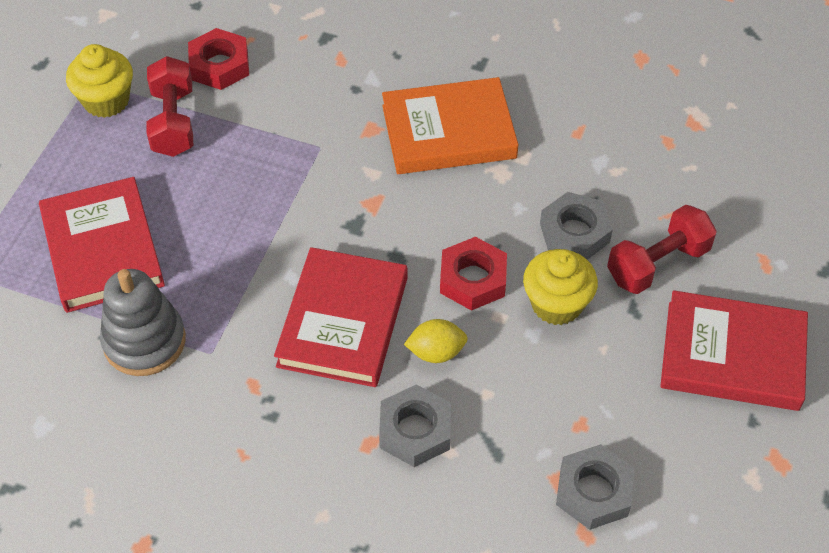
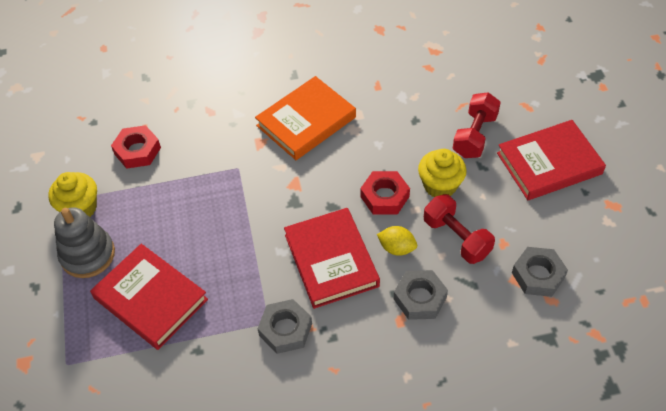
camera: 30 degrees left, 0 degrees up
grey stacking toy [100,269,186,376] -> grey stacking toy moved to [54,207,115,278]
red dumbbell [147,56,193,157] -> red dumbbell moved to [424,194,495,264]
yellow lemon [404,319,468,363] -> yellow lemon turned 60 degrees clockwise [377,226,417,256]
grey nut [540,192,613,260] -> grey nut moved to [257,299,312,354]

